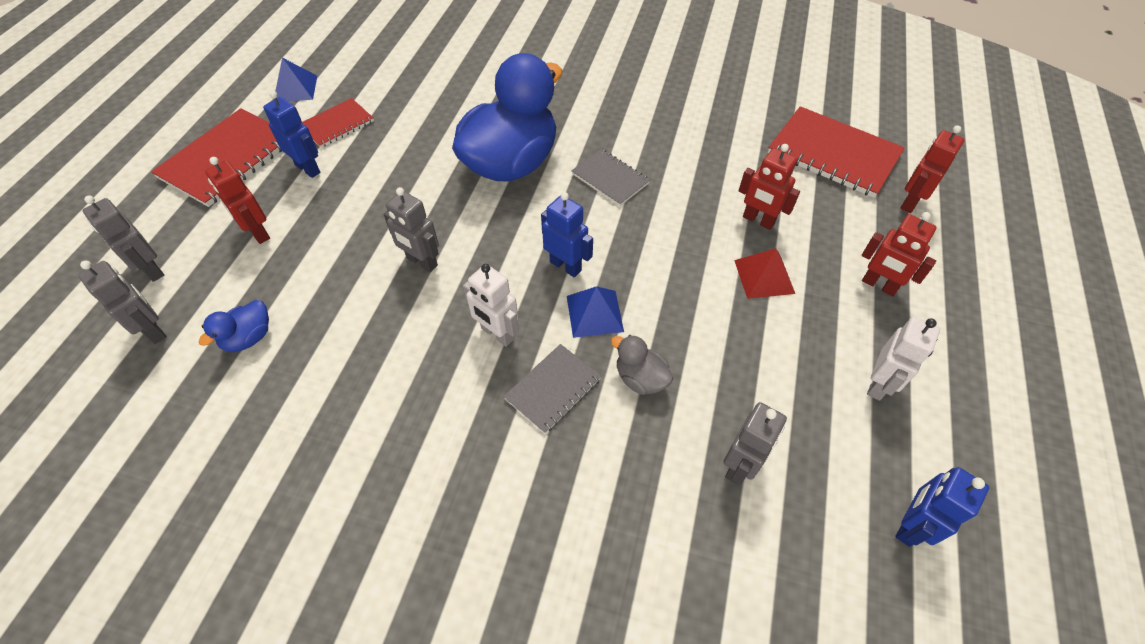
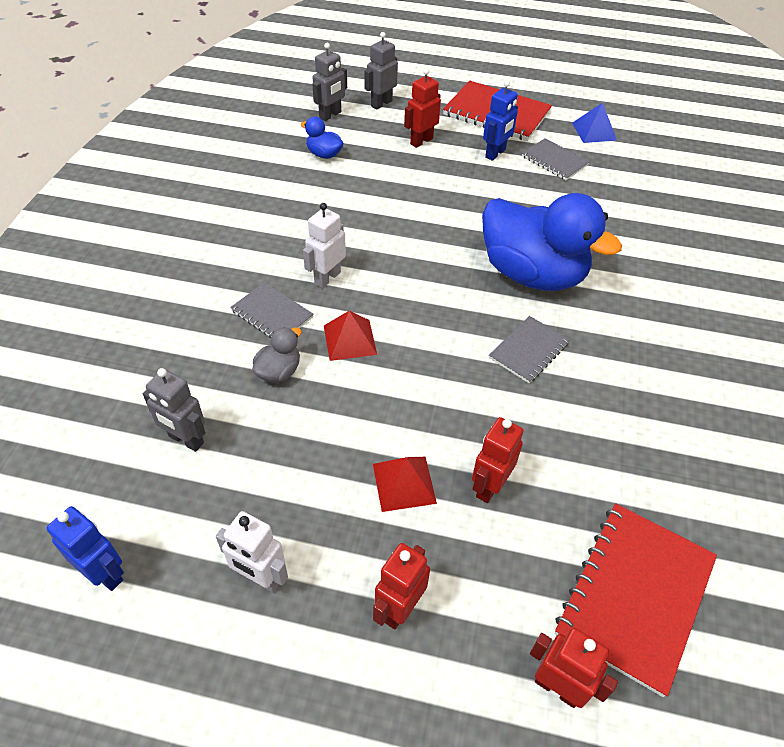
camera: 85 degrees right, 5 degrees down
red notebook [302,98,374,148] -> grey notebook [522,138,589,180]
grey robot [384,187,439,272] -> none
blue robot [541,192,593,278] -> none
blue pyramid [567,286,624,338] -> red pyramid [324,311,377,361]

